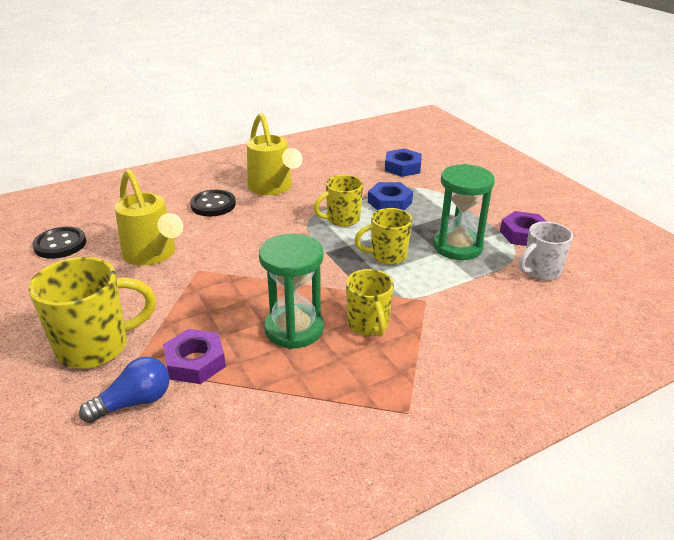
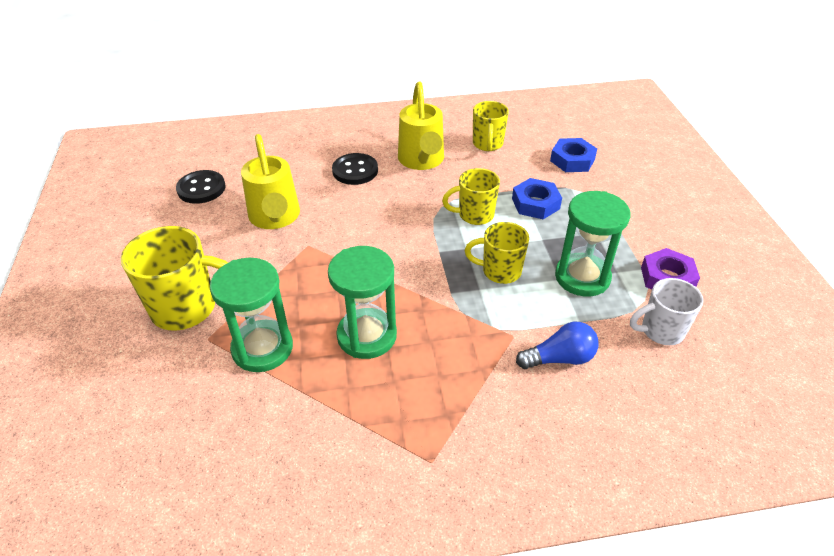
camera: 20 degrees right, 10 degrees up
blue light bulb [79,357,170,423] -> blue light bulb moved to [516,322,598,369]
purple nut [163,329,226,384] -> green hourglass [210,258,293,372]
yellow mug [346,269,394,337] -> yellow mug moved to [473,101,509,151]

